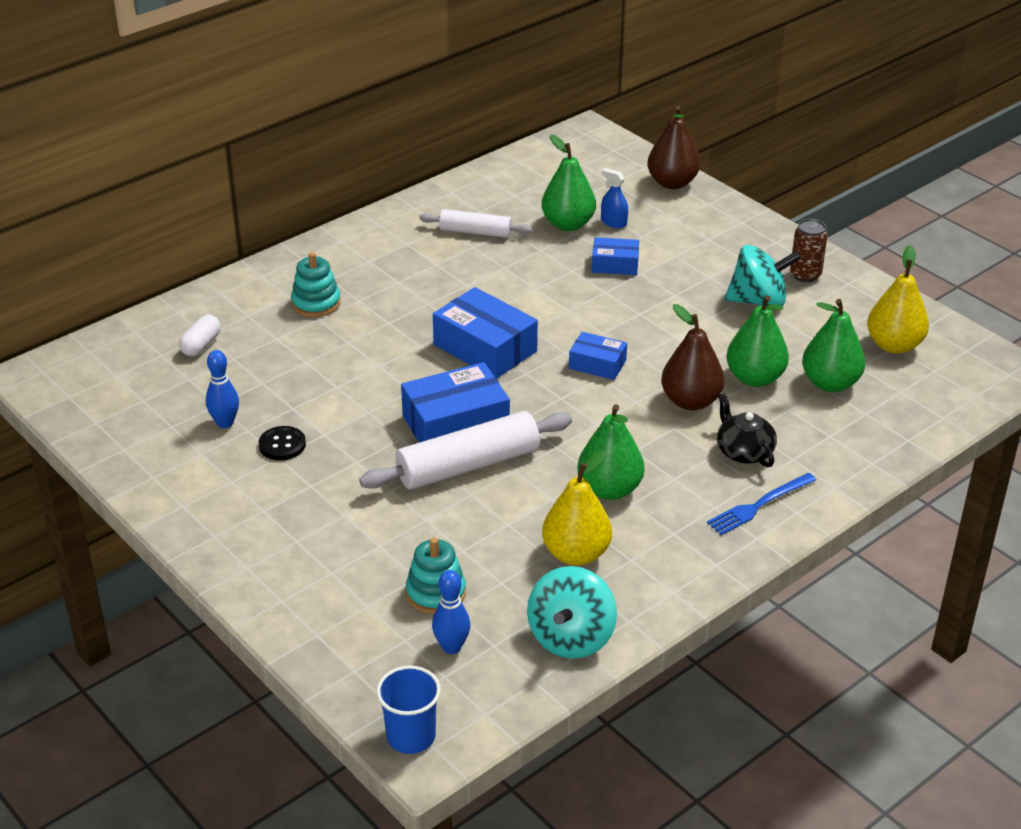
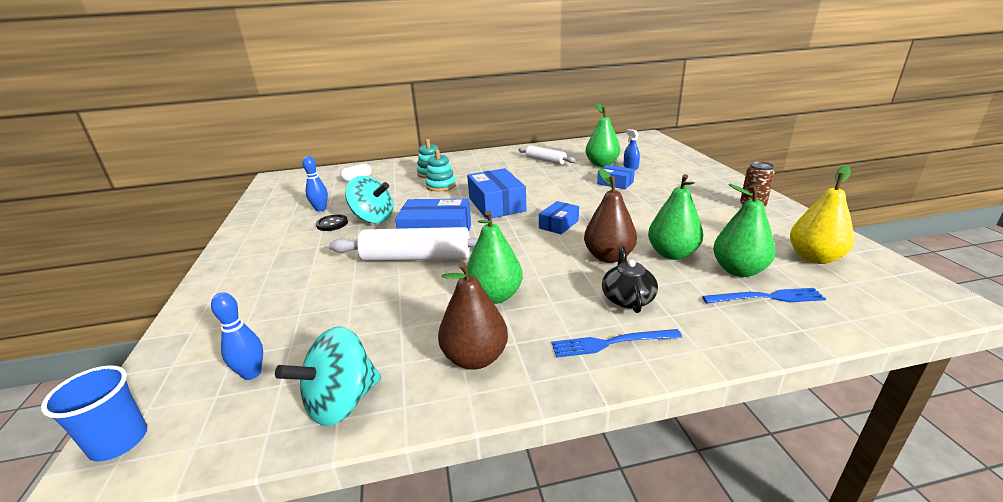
camera: 30 degrees right, 10 degrees down
turquoise stacking toy [406,537,466,614] -> turquoise stacking toy moved to [425,149,456,191]
yellow pear [542,451,612,566] -> none
blue box [569,332,627,380] -> blue box turned 75 degrees clockwise [539,201,579,234]
brown pear [647,106,700,189] -> brown pear moved to [438,262,508,370]
turquoise spinning top [725,245,801,307] -> turquoise spinning top moved to [345,176,393,224]
none -> blue fork [702,288,826,303]

